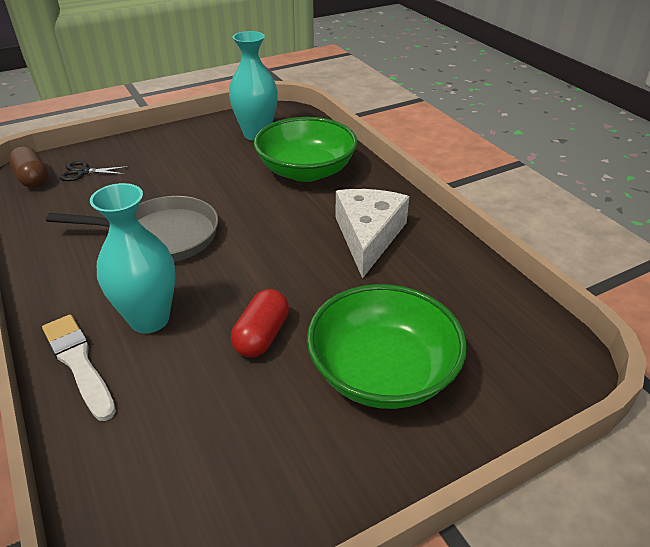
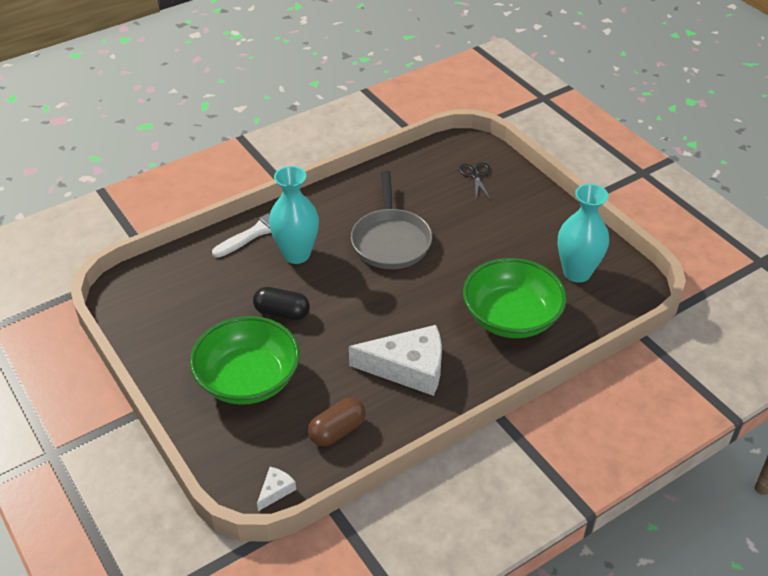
camera: 85 degrees right, 5 degrees up
brown capsule [9,146,48,188] -> brown capsule moved to [308,398,366,446]
red capsule [231,289,289,357] -> black capsule [253,287,310,320]
none -> white cheese [257,467,296,511]

